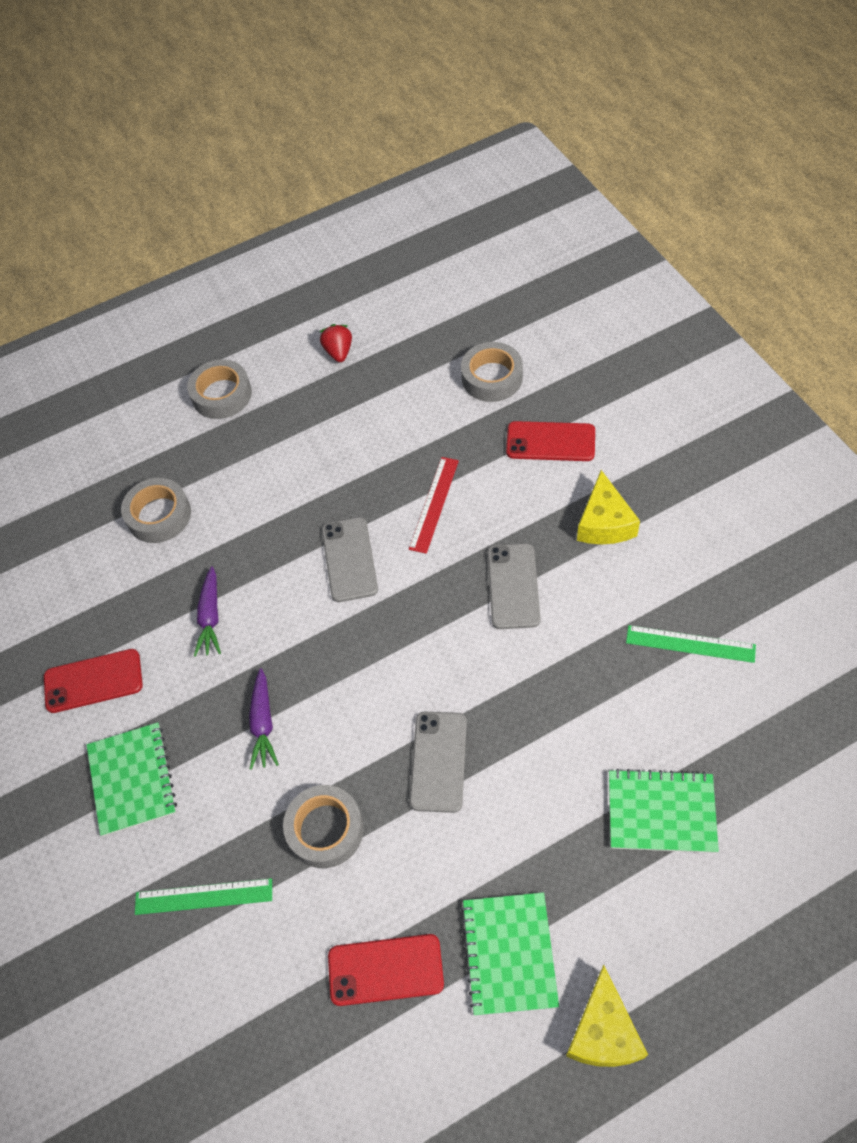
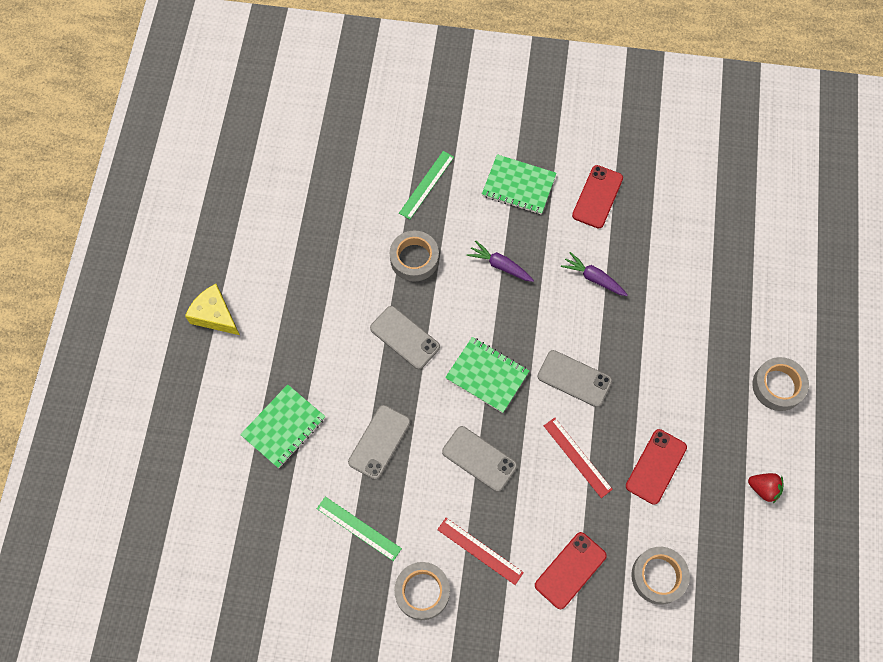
camera: 120 degrees right, 10 degrees up
grey tape [121,478,191,543] -> grey tape moved to [394,562,450,620]
red phone [328,934,444,1006] -> red phone moved to [626,429,687,505]
green notebook [461,892,559,1015] -> green notebook moved to [445,337,529,413]
yellow cheese [577,470,640,544] -> red ruler [437,518,524,585]
green ruler [626,625,756,663] -> green ruler turned 75 degrees clockwise [317,497,402,561]
none -> grey phone [348,405,411,480]

